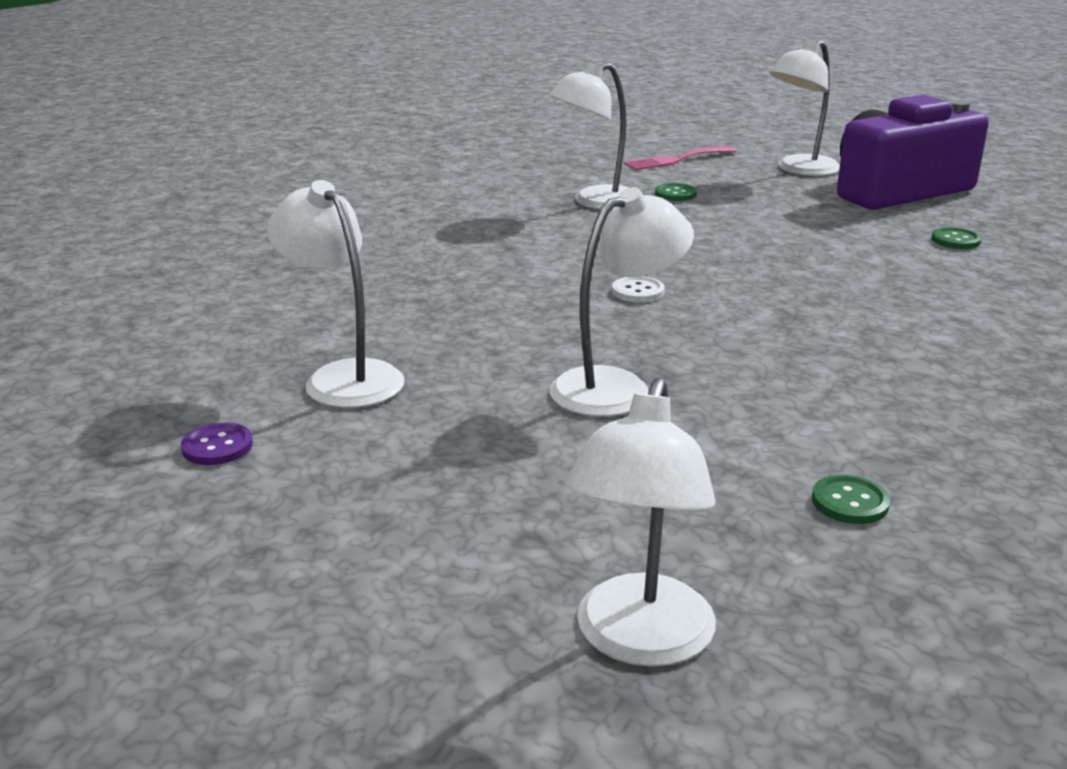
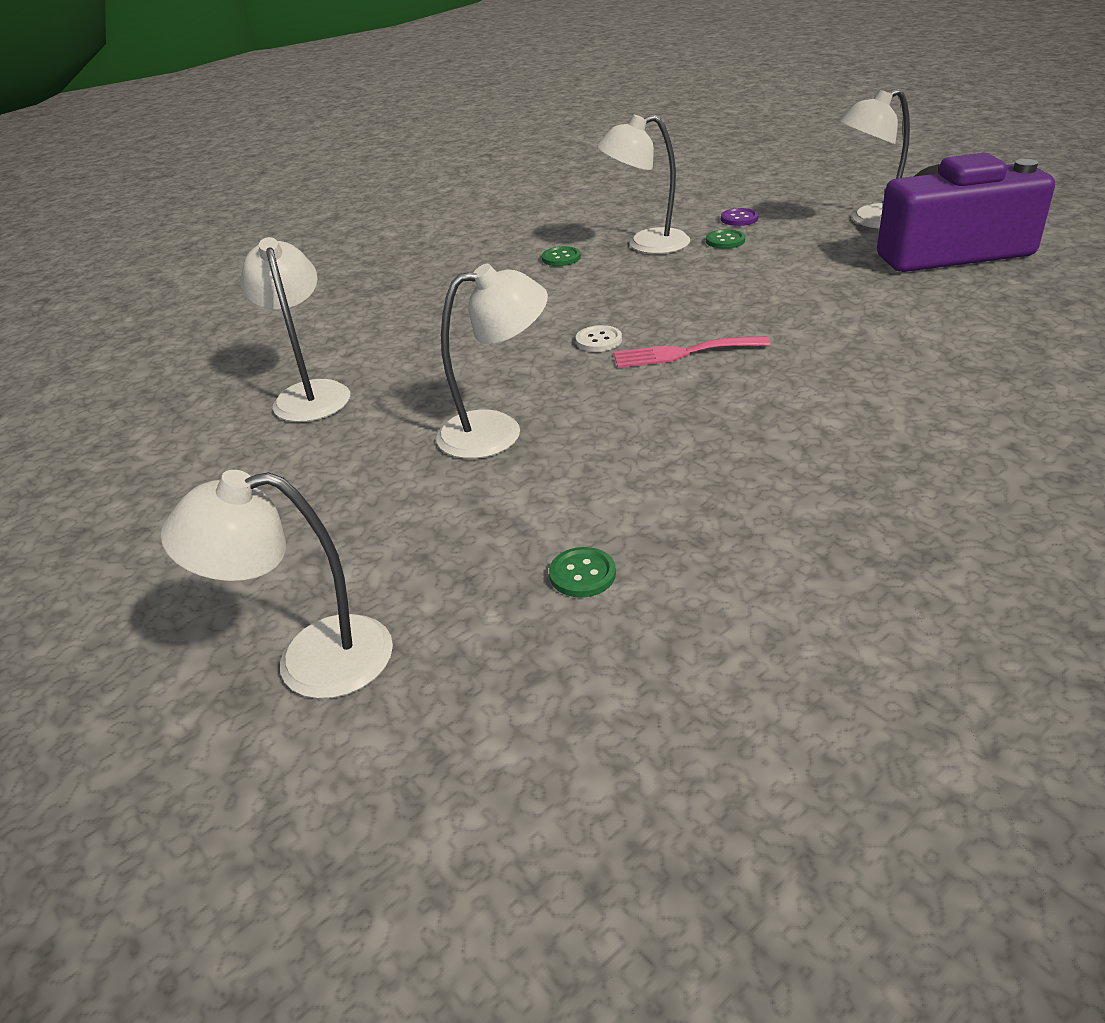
camera: 25 degrees right, 10 degrees up
purple button [181,423,253,465] -> purple button moved to [721,208,759,226]
white lamp [565,378,716,667] -> white lamp turned 45 degrees clockwise [161,470,393,699]
pink fork [624,146,736,170] -> pink fork moved to [614,336,770,368]
green button [931,227,982,249] -> green button moved to [542,246,581,266]

